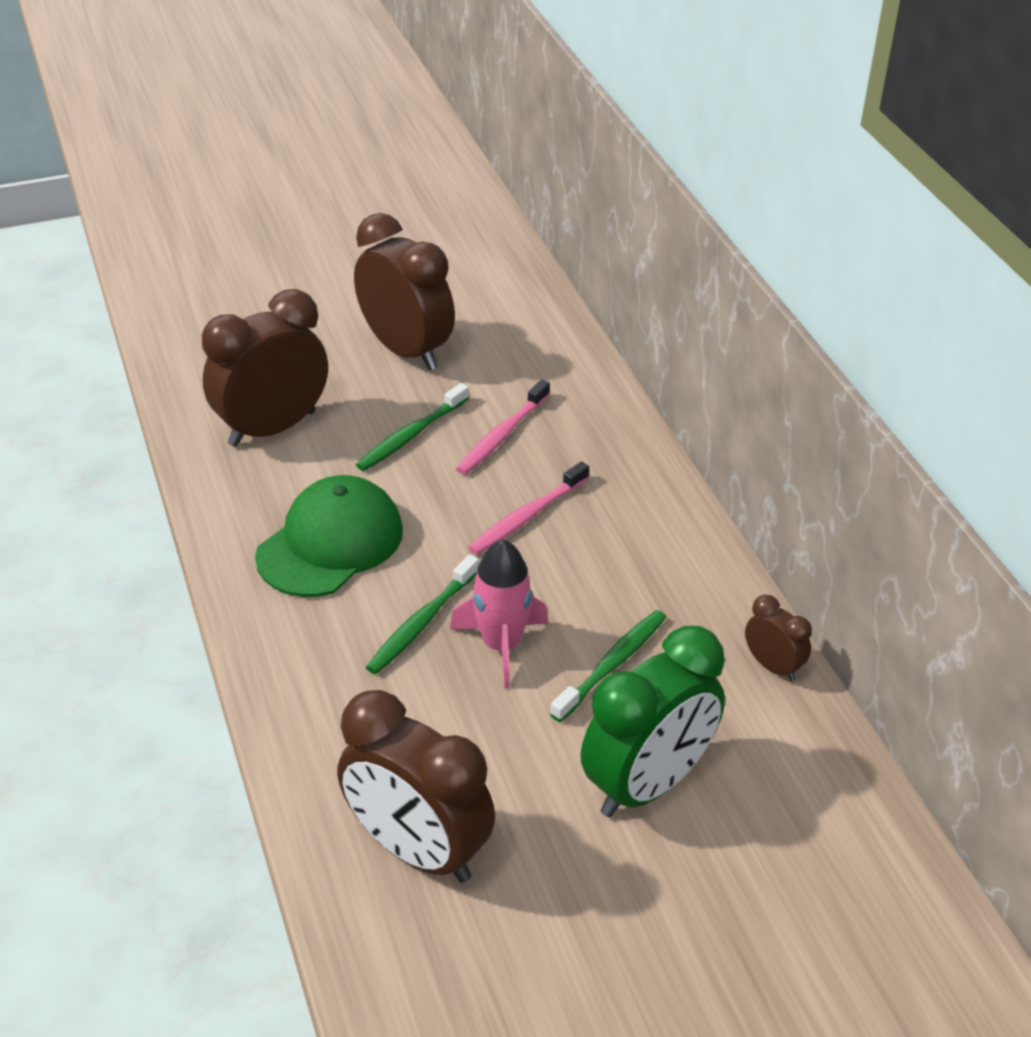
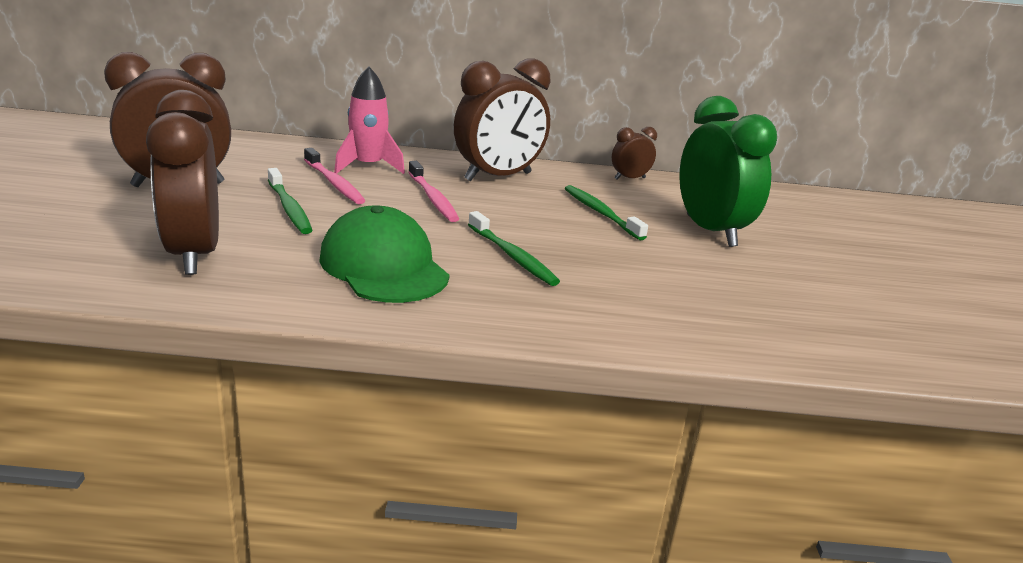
camera: 70 degrees left, 15 degrees down
brown clock [337,690,495,883] -> brown clock moved to [454,58,550,181]
pink rocket [450,539,548,689] -> pink rocket moved to [334,66,405,174]

